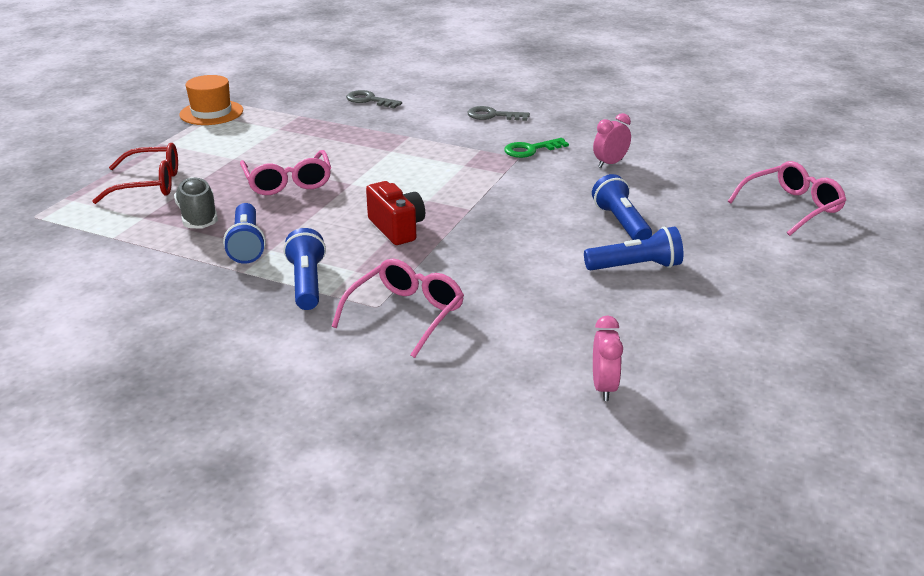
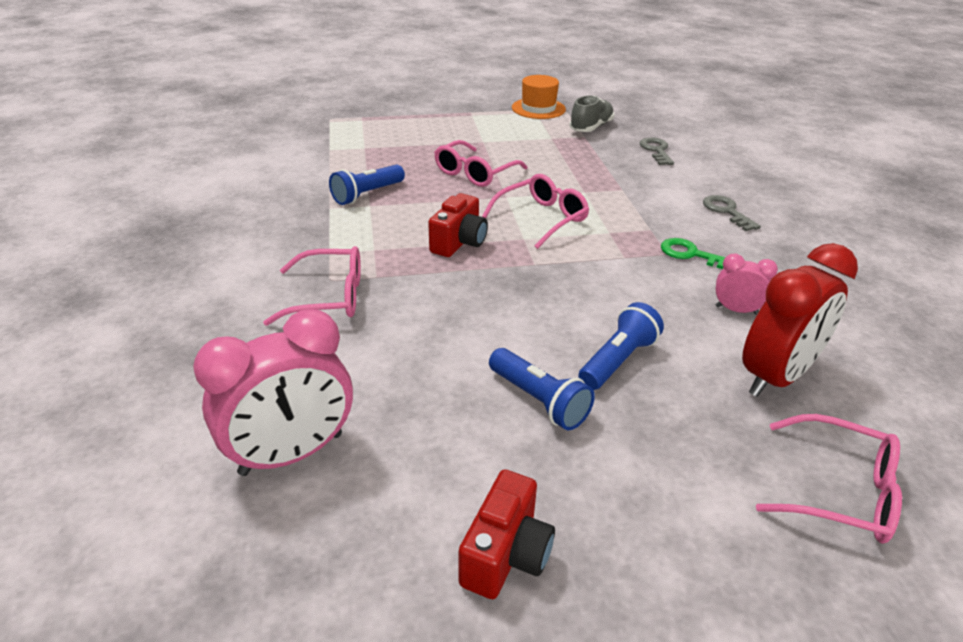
camera: 55 degrees right, 5 degrees up
red glasses [92,143,178,204] -> none
grey shoe [174,177,218,229] -> grey shoe moved to [569,96,614,132]
blue flashlight [283,228,326,310] -> none
pink clock [593,315,623,401] -> pink clock [193,309,353,476], size x1.98
none -> red camera [459,469,555,599]
none -> pink glasses [482,174,589,249]
none -> red clock [742,243,858,397]

